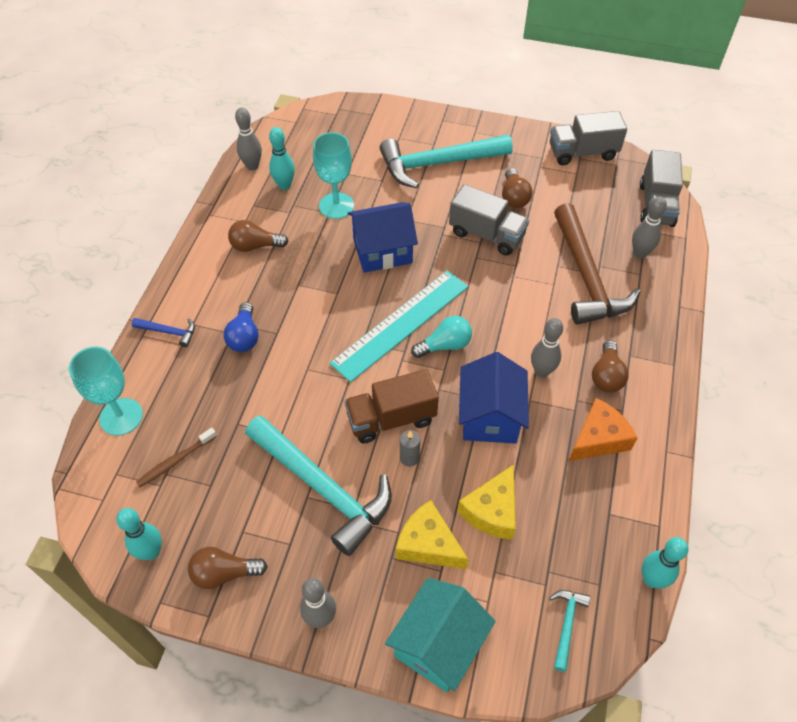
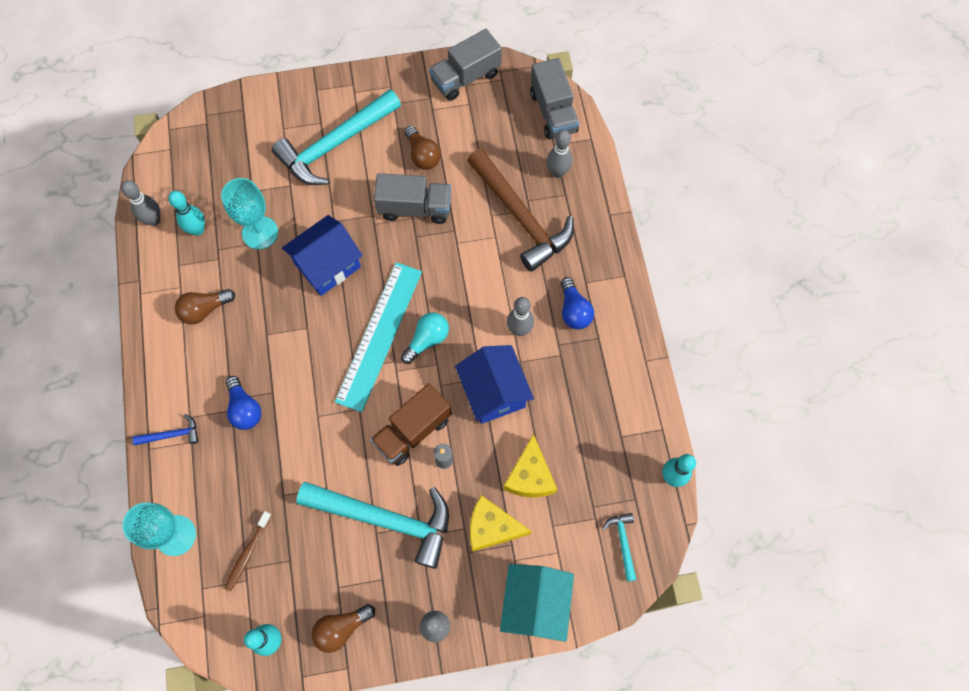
camera: 25 degrees left, 15 degrees up
orange cheese [569,398,637,461] -> none
brown light bulb [592,340,629,393] -> blue light bulb [561,277,594,329]

